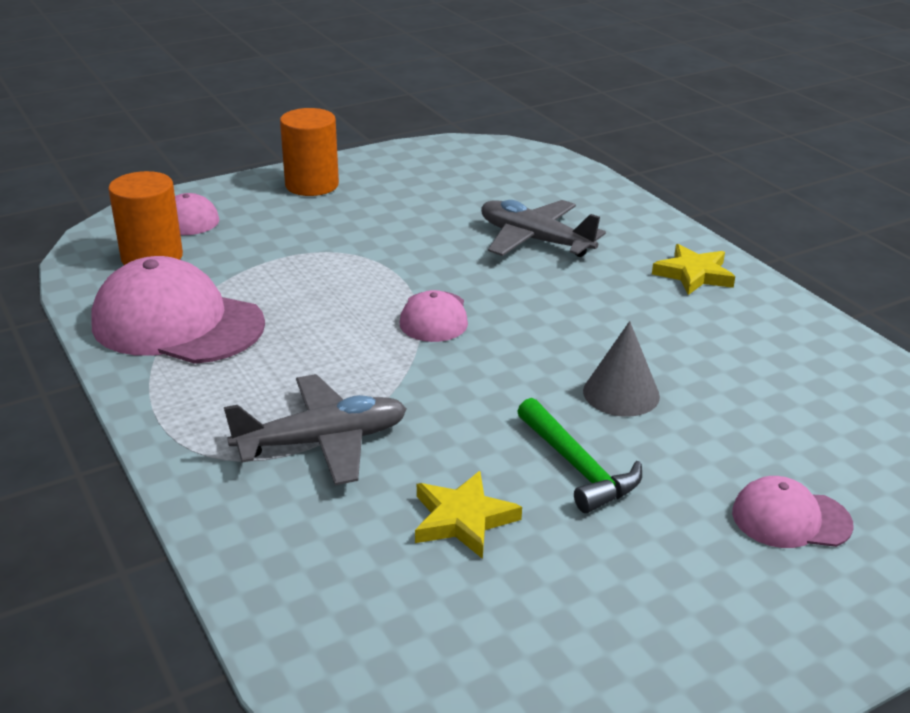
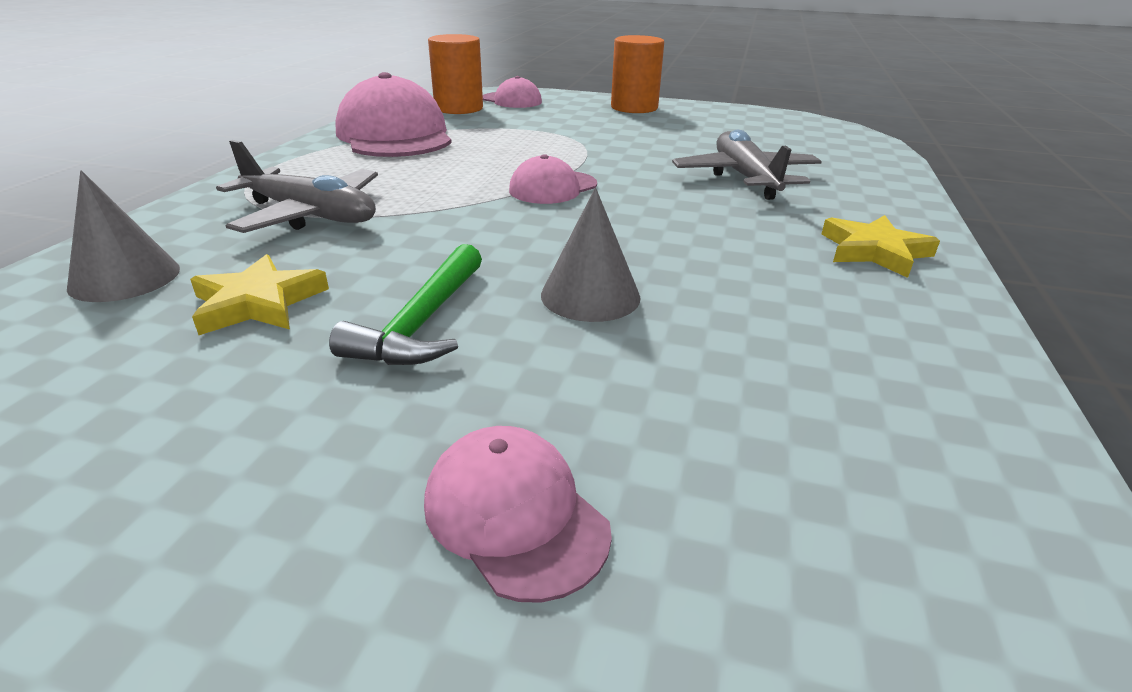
camera: 45 degrees right, 0 degrees up
none -> grey cone [67,170,180,302]

